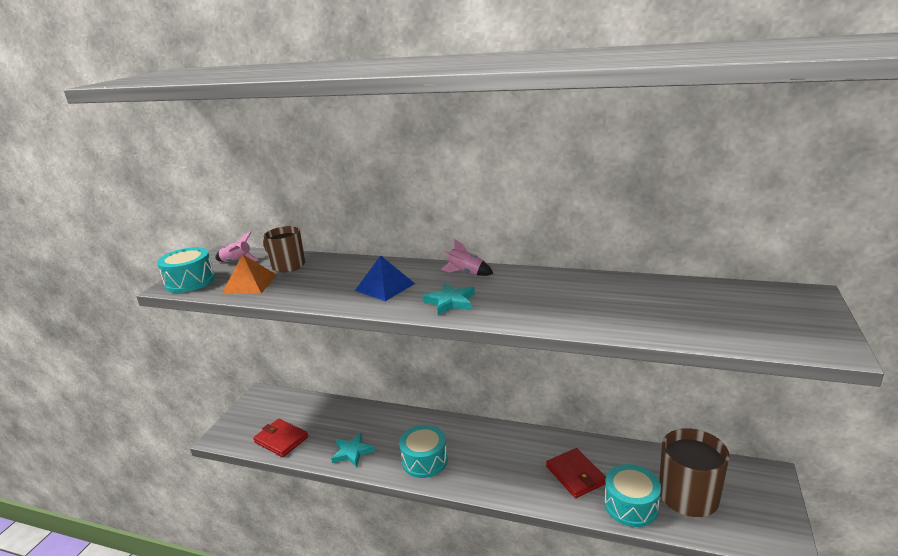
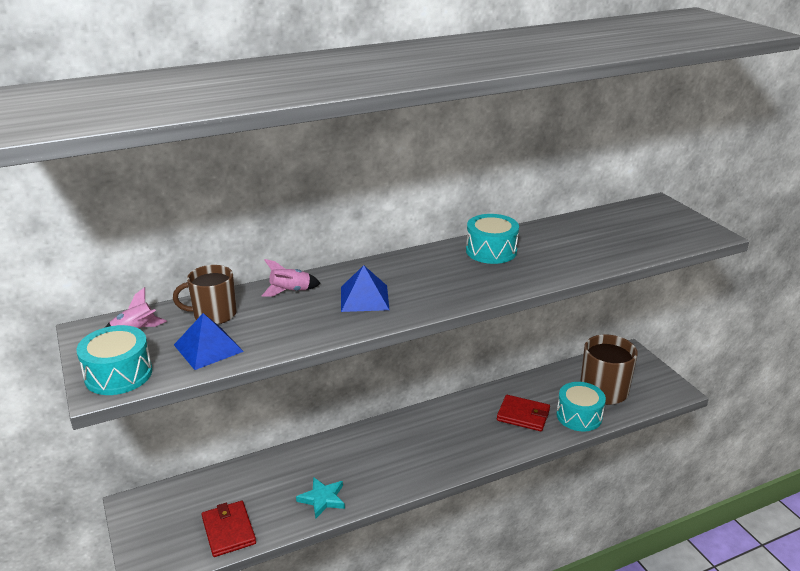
camera: 45 degrees left, 5 degrees up
orange pyramid [222,254,277,294] -> blue pyramid [174,313,244,370]
red wallet [253,419,308,457] -> red wallet turned 75 degrees clockwise [202,501,256,557]
turquoise drum [399,425,448,478] -> turquoise drum moved to [466,214,519,264]
turquoise star [422,283,475,315] -> none
pink rocket [440,239,493,276] -> pink rocket moved to [262,259,321,297]

